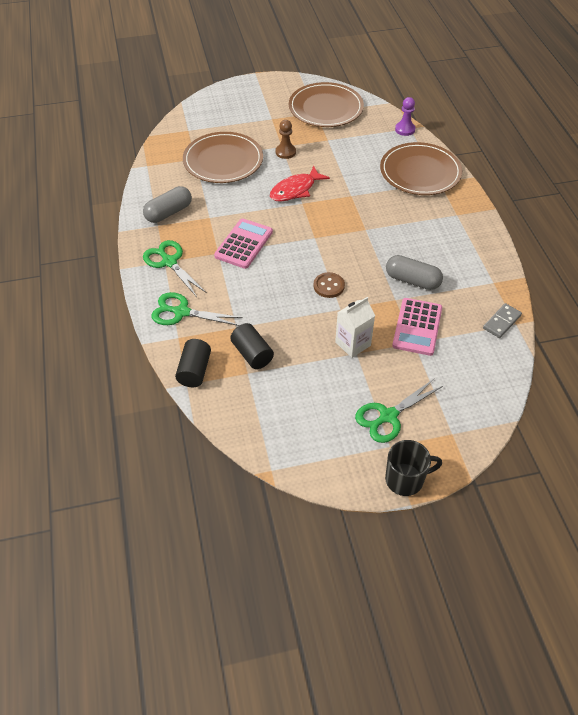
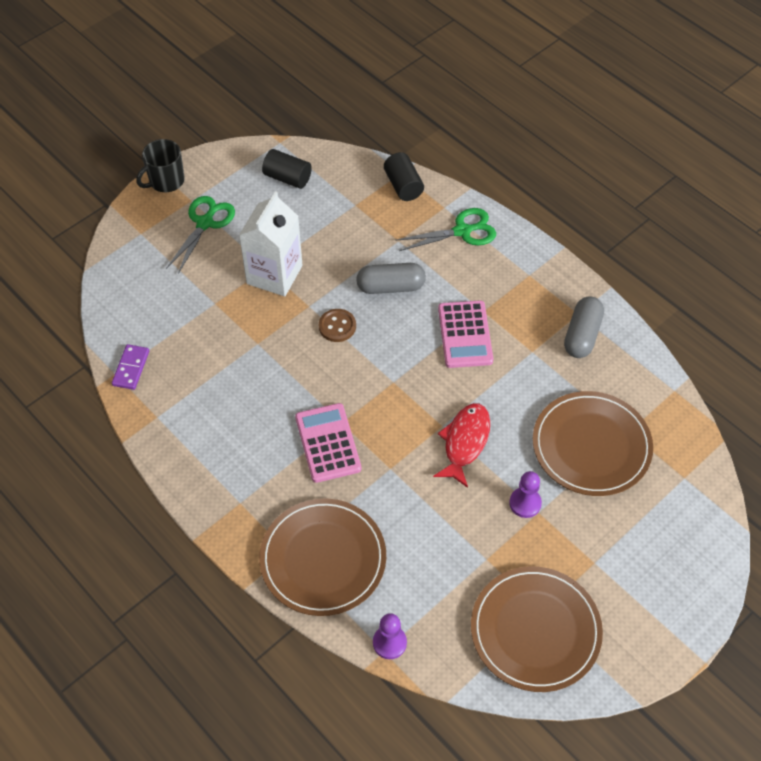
camera: 150 degrees right, 5 degrees up
green scissors [143,240,207,297] -> none
black cylinder [230,323,274,369] -> black cylinder moved to [262,149,312,189]
brown pawn [276,120,296,159] -> purple pawn [509,471,542,518]
white carton [335,297,375,358] -> white carton [239,191,302,296], size x1.51
grey capsule [386,255,443,290] -> grey capsule moved to [356,263,426,294]
pink calculator [392,298,442,356] -> pink calculator moved to [295,403,361,483]
grey domino [483,303,522,338] -> purple domino [112,344,149,390]

